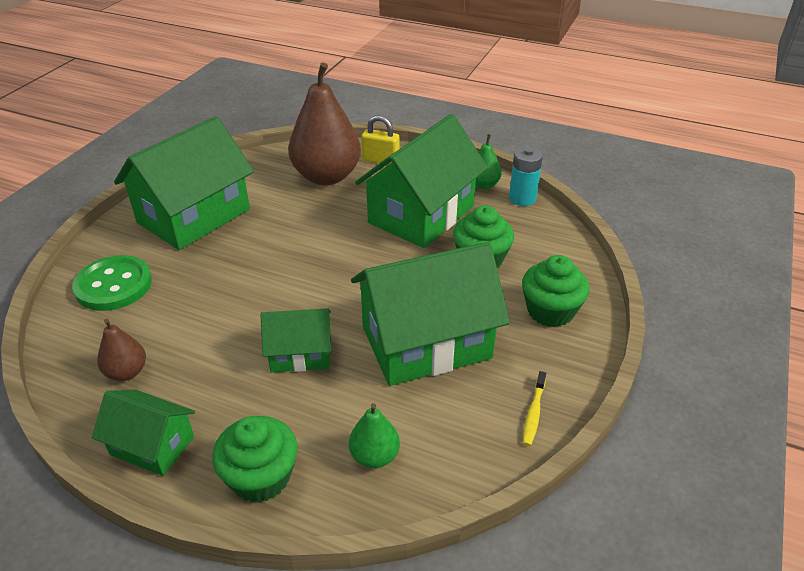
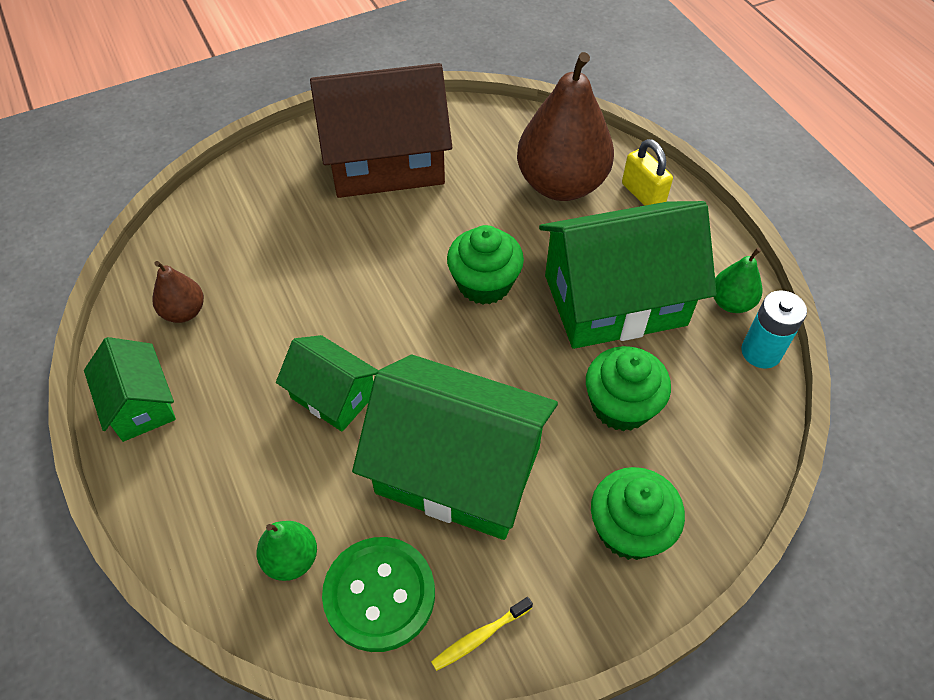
camera: 40 degrees right, 15 degrees up
green button [72,255,152,311] -> green button moved to [322,537,435,652]
green house [114,116,254,250] -> brown house [310,63,452,198]
green cupcake [212,416,297,503] -> green cupcake moved to [447,225,524,305]

